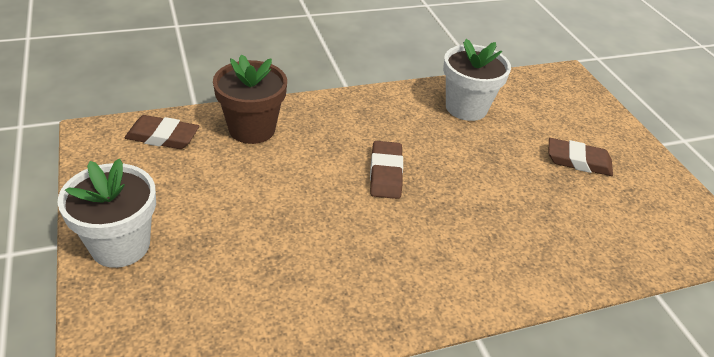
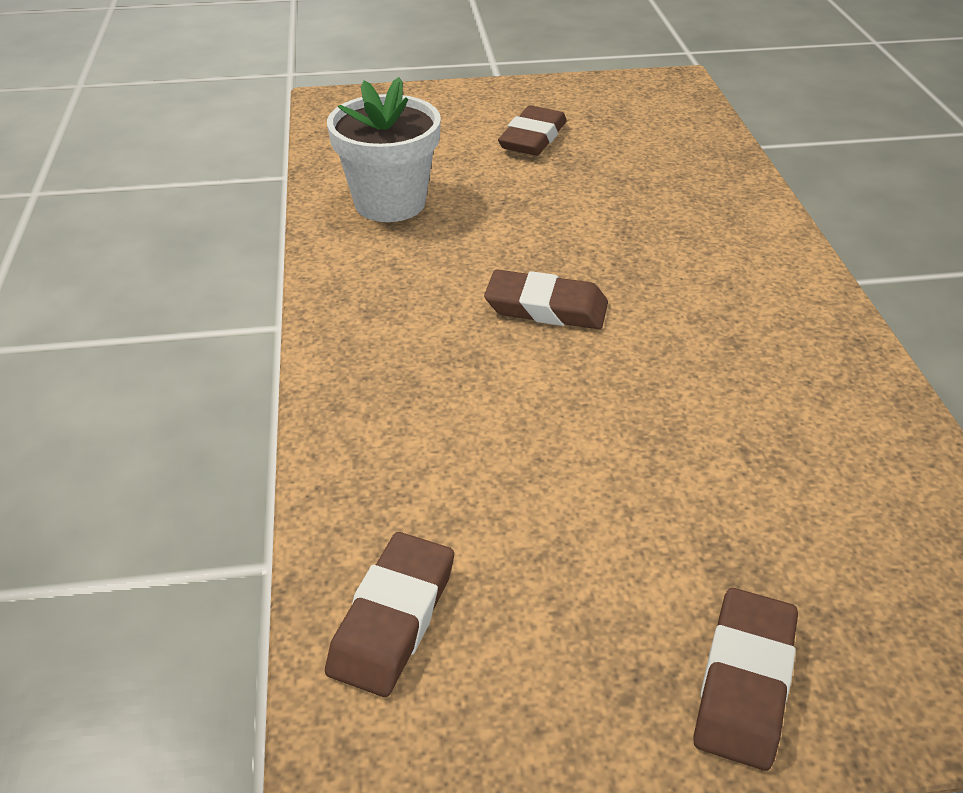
camera: 75 degrees left, 0 degrees up
white flower pot [57,159,156,268] -> brown eraser [694,588,798,771]
brown flower pot [213,54,287,144] -> none

